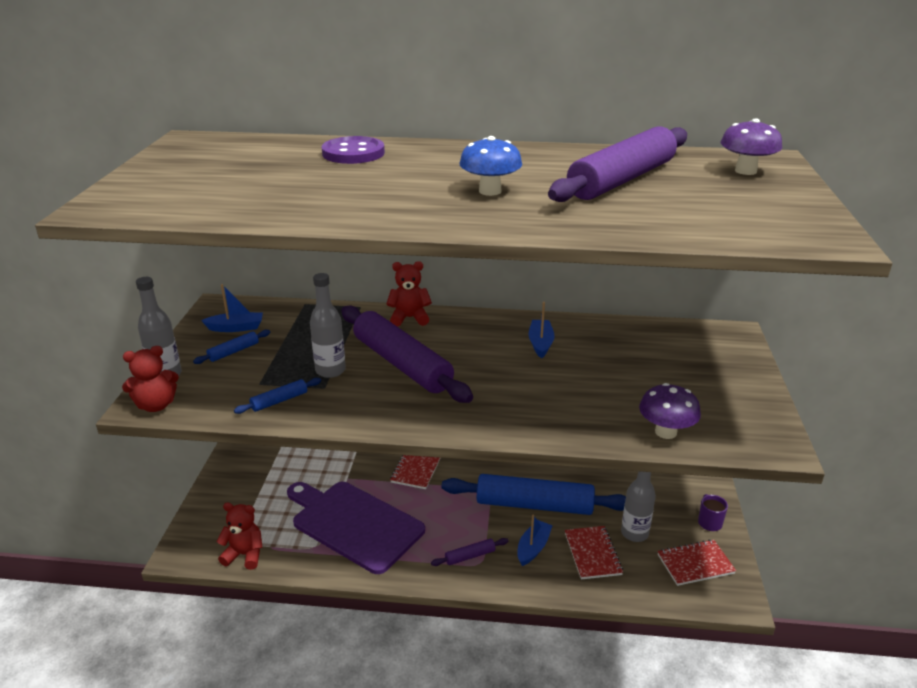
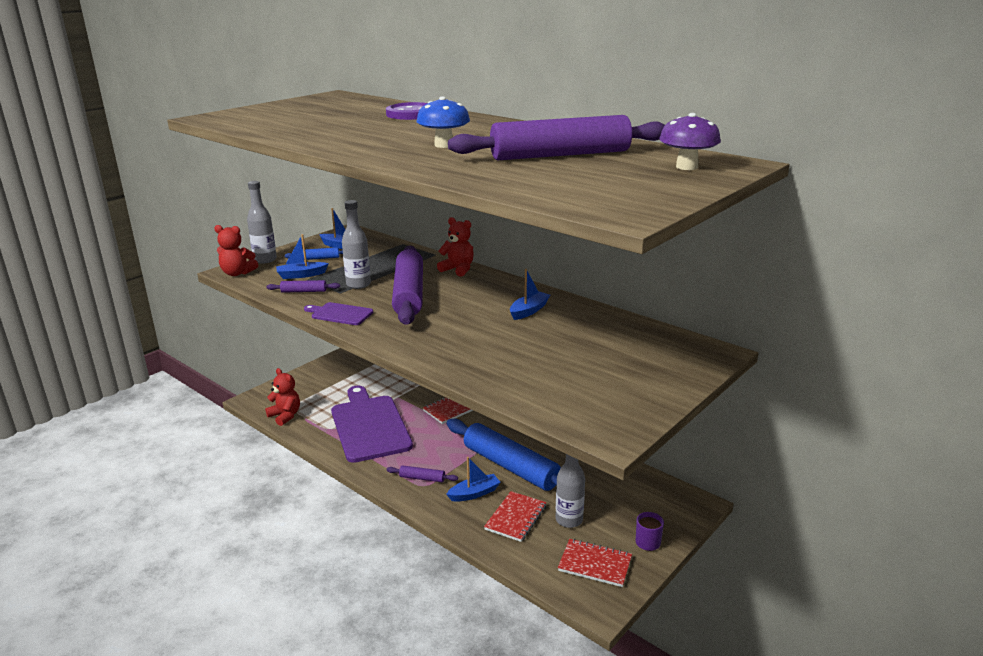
camera: 35 degrees right, 5 degrees down
blue rolling pin [234,378,321,414] -> purple rolling pin [266,280,340,293]
purple mushroom [639,383,701,439] -> none
none -> blue boat [276,234,329,279]
none -> purple cutting board [304,302,373,325]

